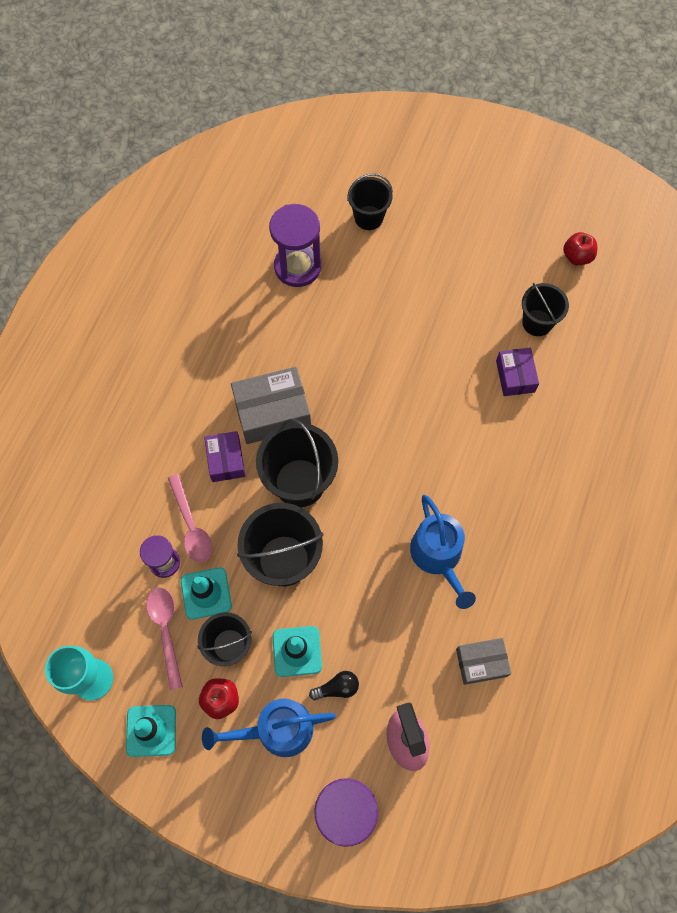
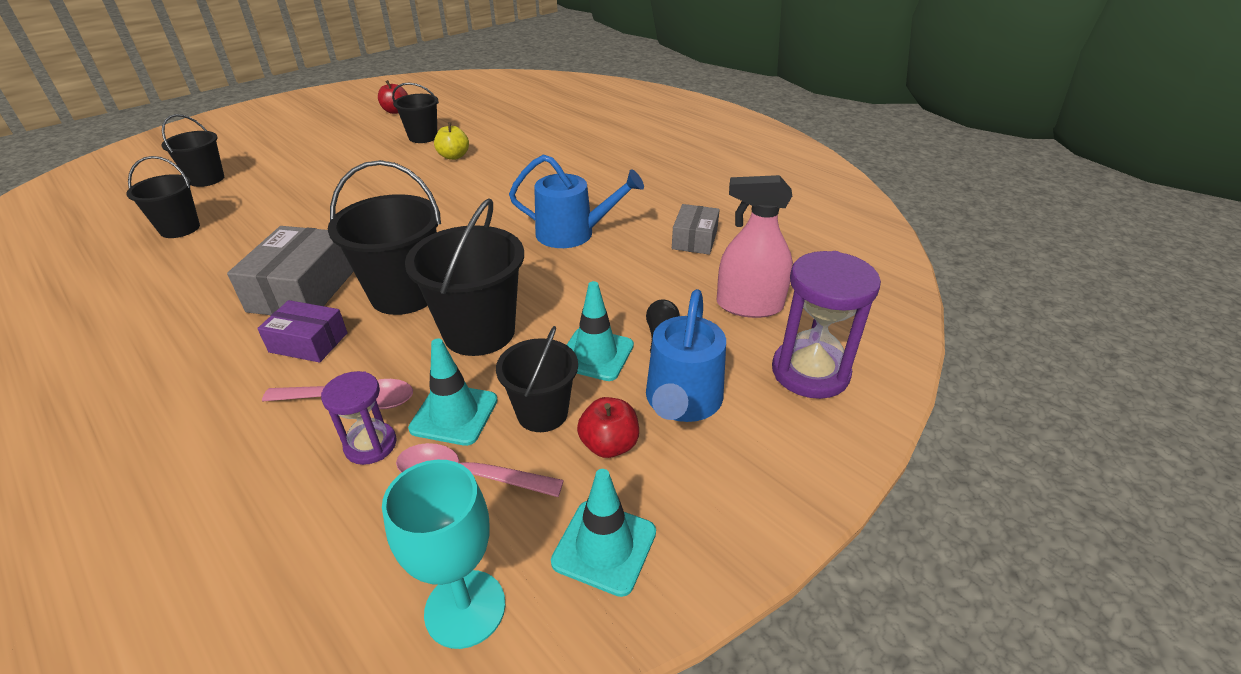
camera: 65 degrees left, 30 degrees down
purple hourglass [269,204,321,287] -> black bucket [126,156,200,238]
purple box [496,348,539,396] -> yellow apple [434,122,469,160]

